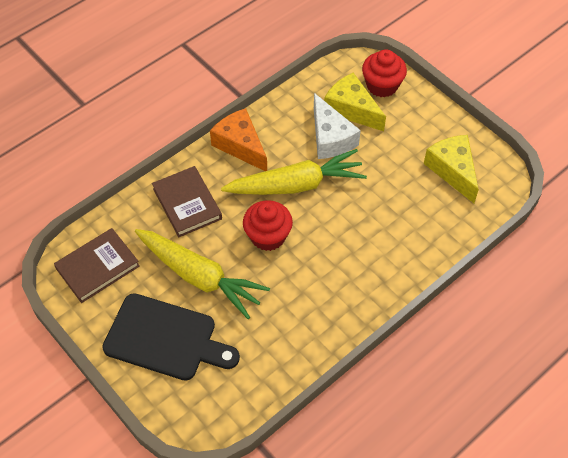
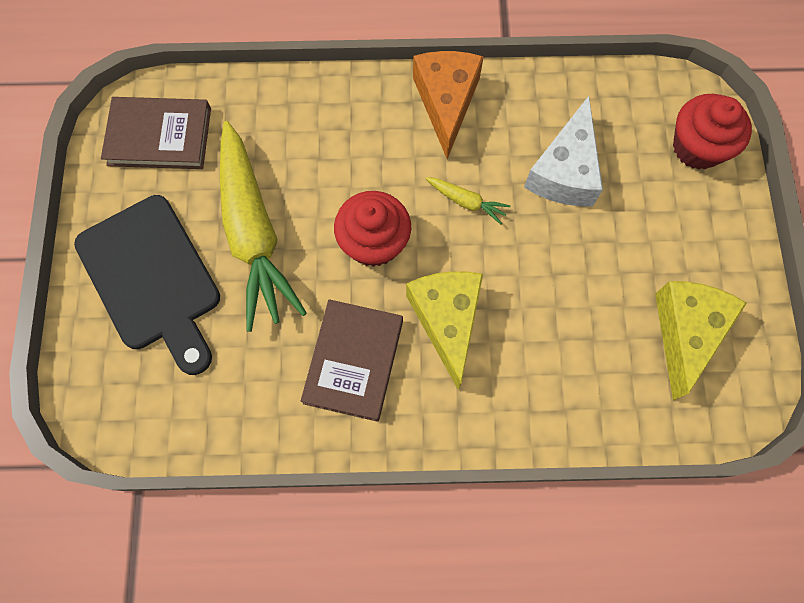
camera: 40 degrees right, 15 degrees up
brown book [152,166,222,237] -> brown book moved to [301,299,403,422]
yellow carrot [221,149,367,195] -> yellow carrot [425,177,511,225], size x0.40
yellow cheese [324,73,386,131] -> yellow cheese moved to [406,271,483,390]

